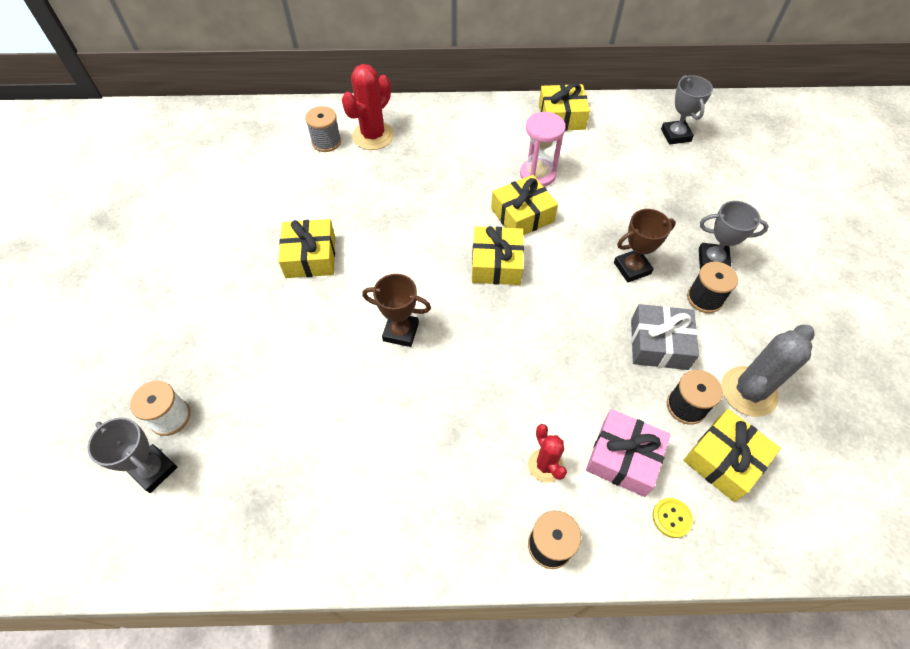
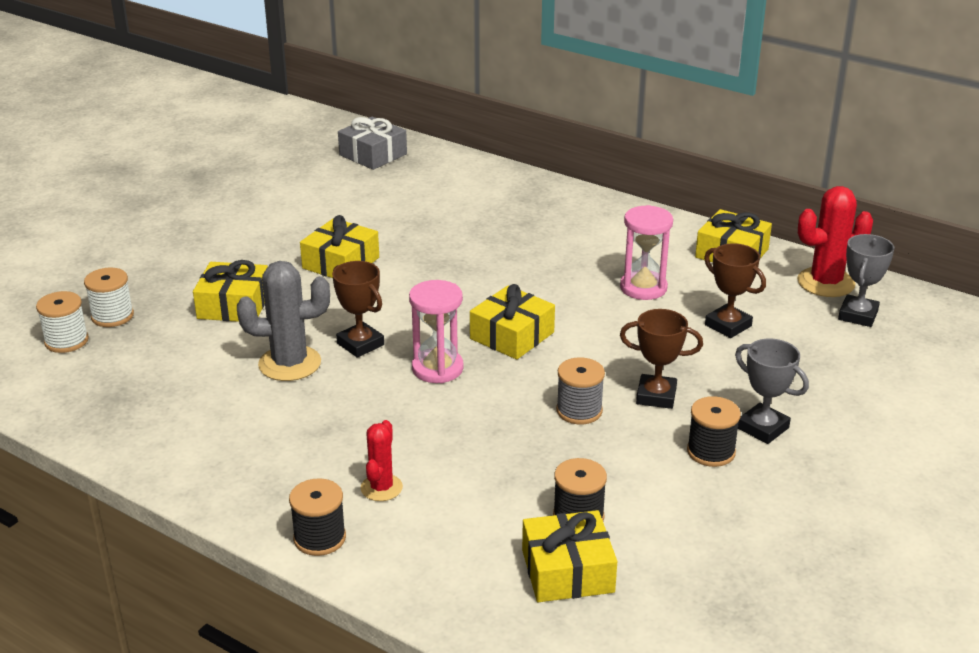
camera: 35 degrees right, 25 degrees down
grey trophy [88,417,177,493] -> white spool [36,291,89,353]
grey spool [305,106,341,152] -> grey spool moved to [556,357,605,424]
red cactus [342,64,394,150] -> red cactus moved to [797,186,873,297]
yellow gift [491,175,558,235] -> yellow gift moved to [193,260,268,322]
pink gift [586,409,671,497] -> none
grey gift [631,304,699,370] -> grey gift moved to [338,117,407,170]
yellow button [653,498,693,538] -> none
grey cactus [721,325,815,417] -> grey cactus moved to [237,261,330,381]
none -> pink hourglass [409,280,464,383]
none -> brown trophy [704,243,766,338]

